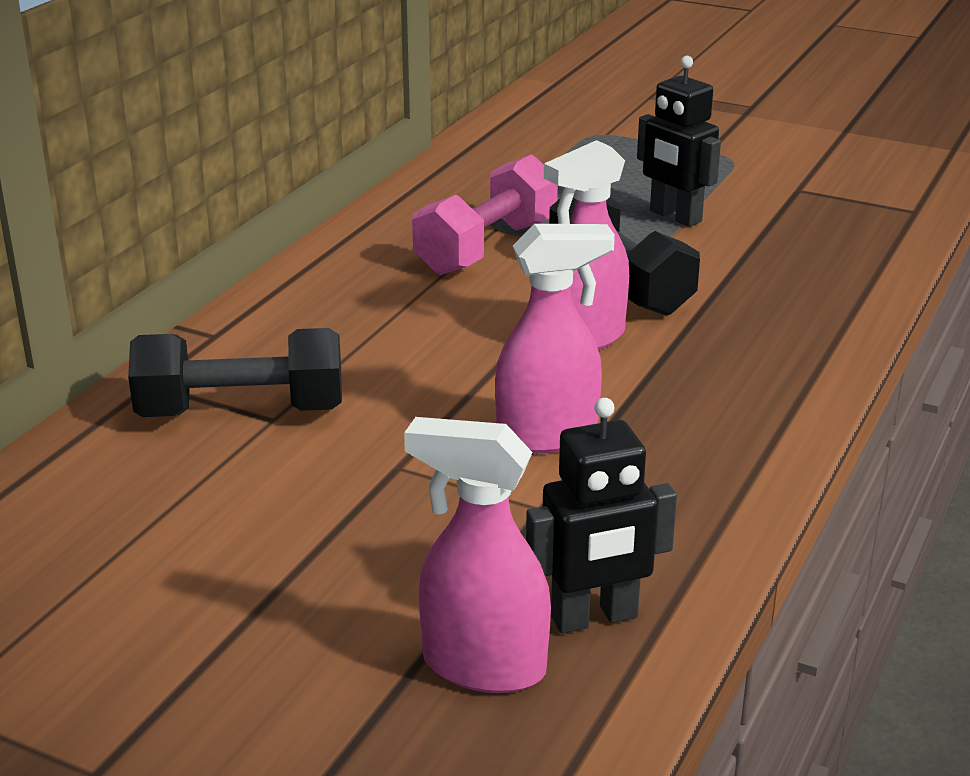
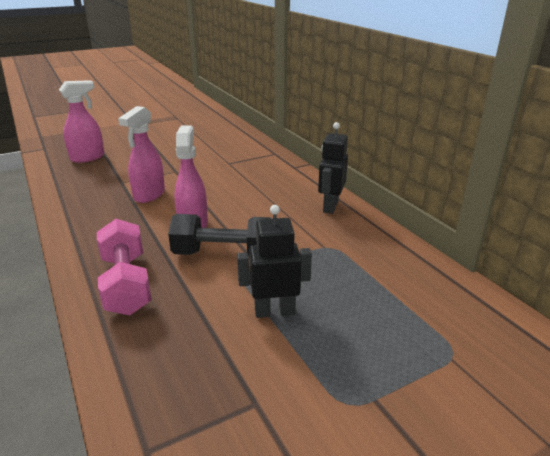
camera: 125 degrees right, 0 degrees up
black dumbbell [128,328,342,417] -> none
pink dumbbell [412,154,558,275] -> pink dumbbell moved to [97,219,152,315]
black robot [526,398,677,634] -> black robot moved to [318,122,348,214]

